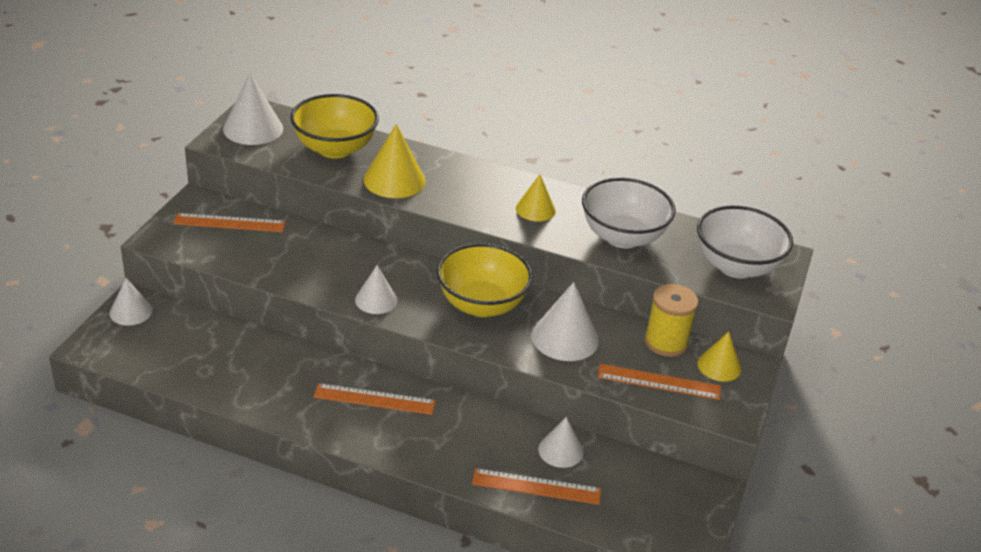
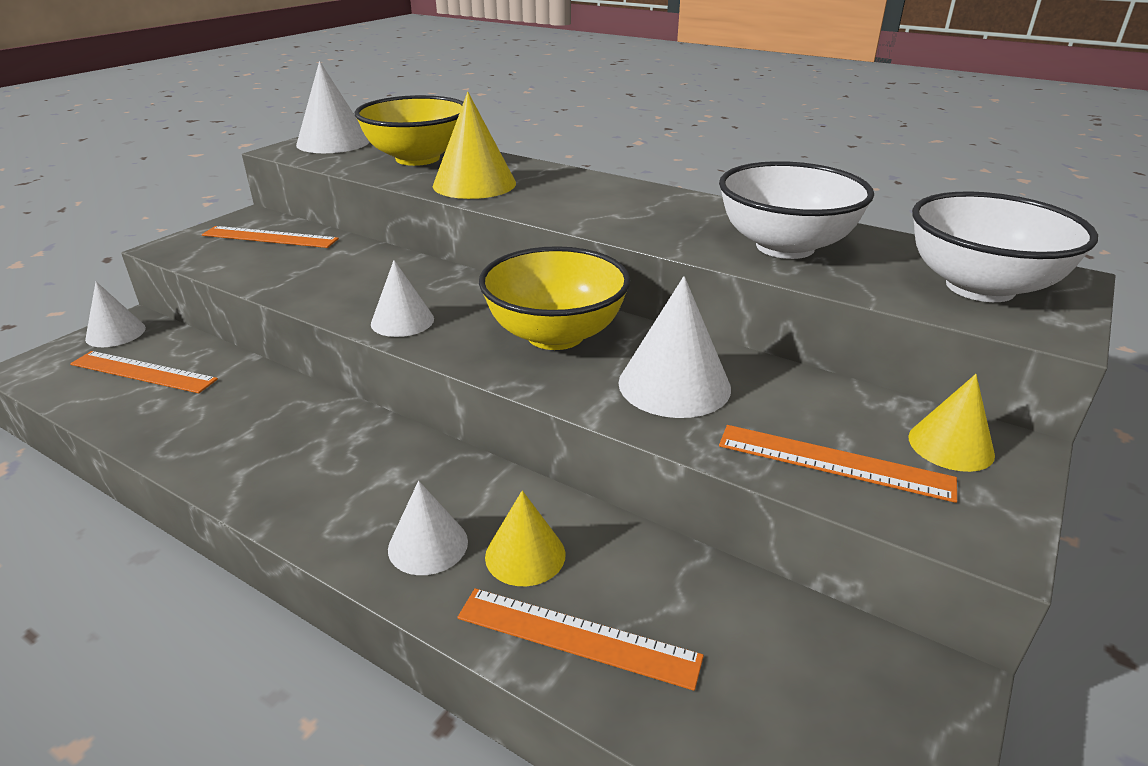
camera: 15 degrees right, 5 degrees down
orange ruler [314,383,436,415] -> orange ruler moved to [70,351,218,393]
yellow cone [516,174,556,222] -> yellow cone moved to [485,490,566,586]
white cone [538,417,583,468] -> white cone moved to [388,481,468,575]
yellow spool [644,284,699,357] -> none

